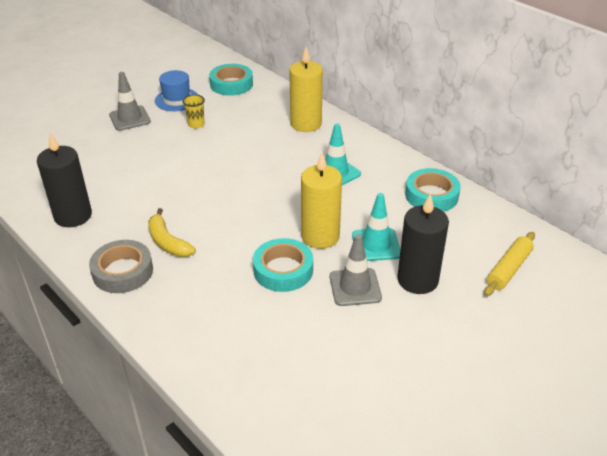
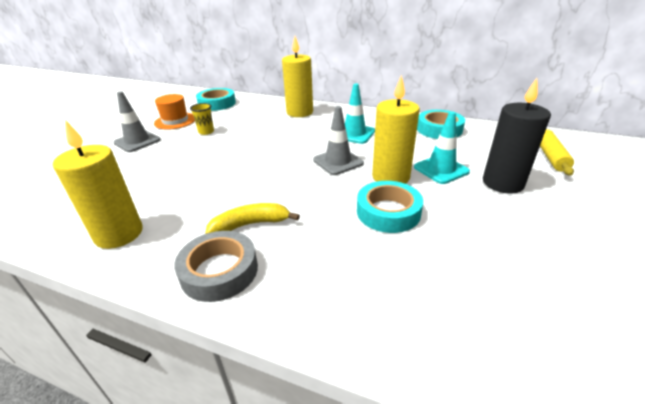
camera: 25 degrees left, 5 degrees down
black candle [37,132,92,227] -> yellow candle [53,120,142,249]
yellow banana [148,208,196,257] -> yellow banana turned 135 degrees clockwise [205,203,300,234]
blue hat [155,70,198,111] -> orange hat [154,94,195,130]
grey traffic cone [330,234,382,306] -> grey traffic cone moved to [313,106,364,175]

